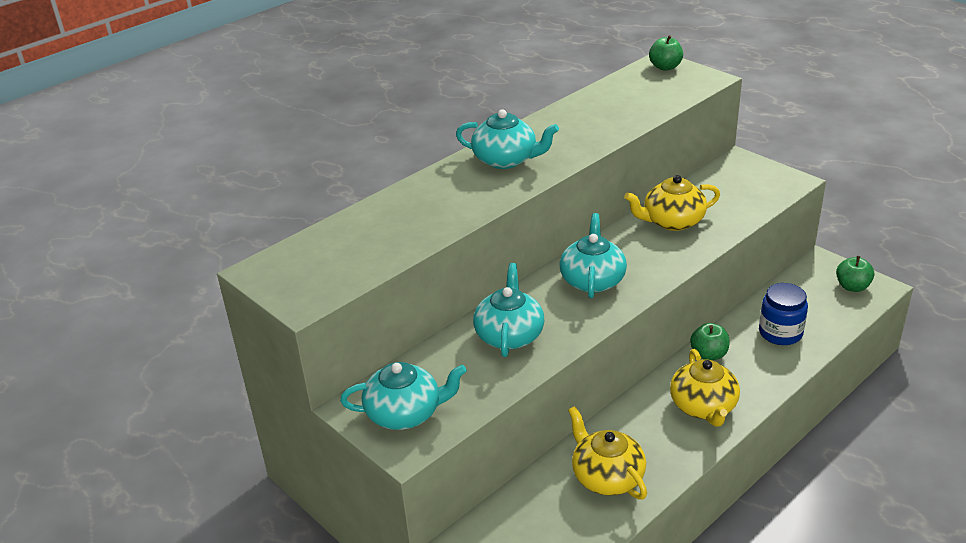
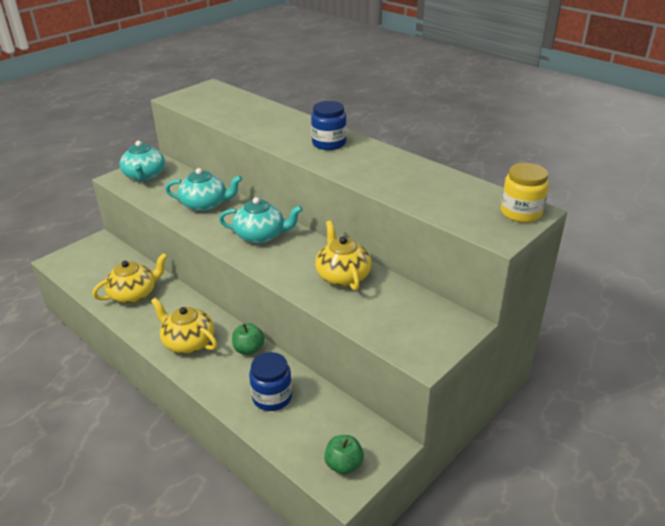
camera: 85 degrees right, 0 degrees up
turquoise teapot [456,109,559,169] -> blue jar [311,101,346,150]
green apple [649,35,683,71] -> yellow jar [501,163,549,223]
yellow teapot [670,349,740,427] -> yellow teapot turned 45 degrees clockwise [151,298,217,354]

